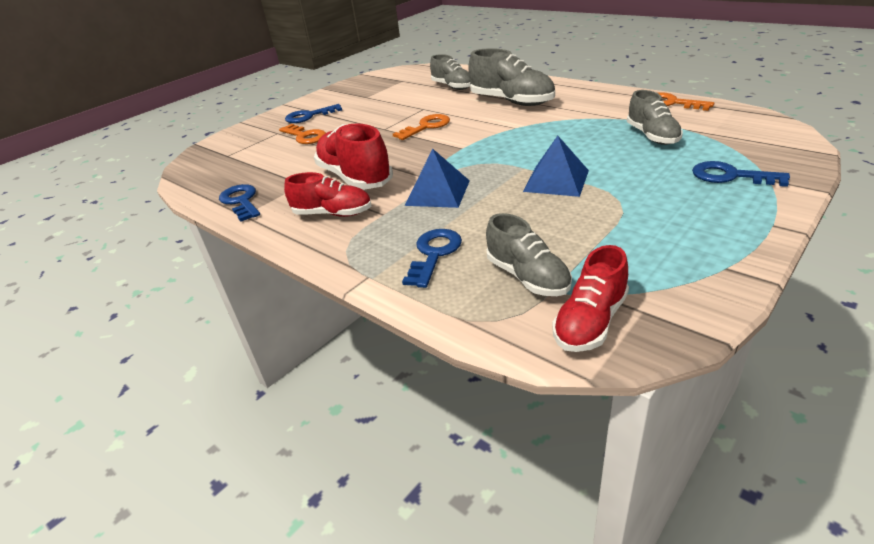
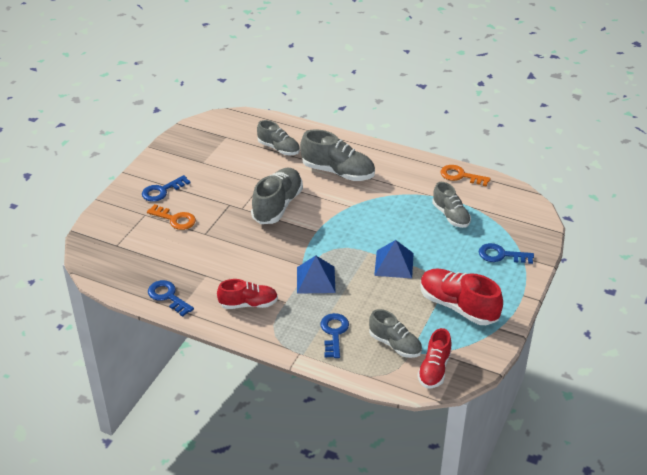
camera: 20 degrees left, 5 degrees up
red shoe [314,123,393,190] -> red shoe moved to [420,268,503,325]
orange key [393,114,450,140] -> grey shoe [251,168,303,224]

